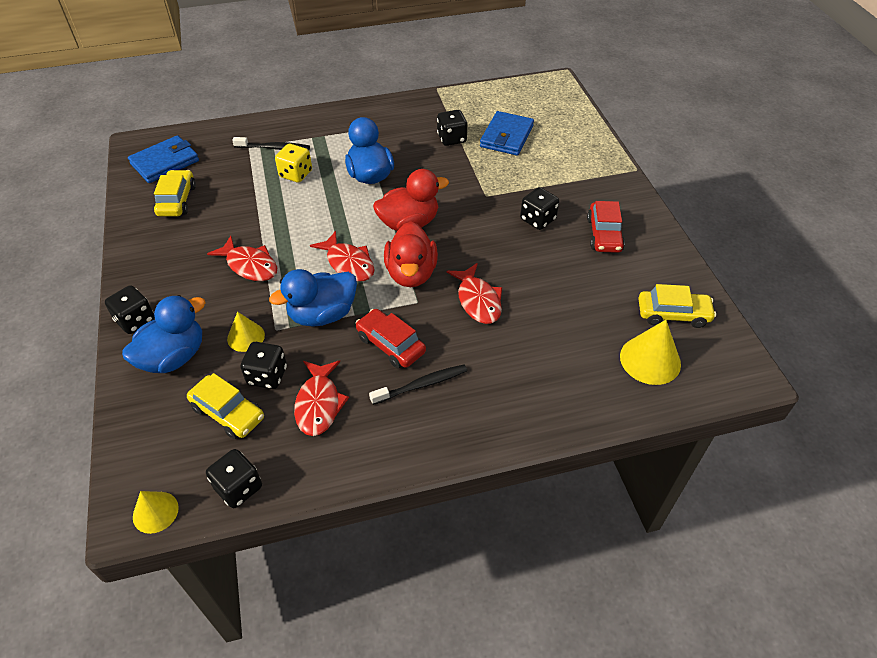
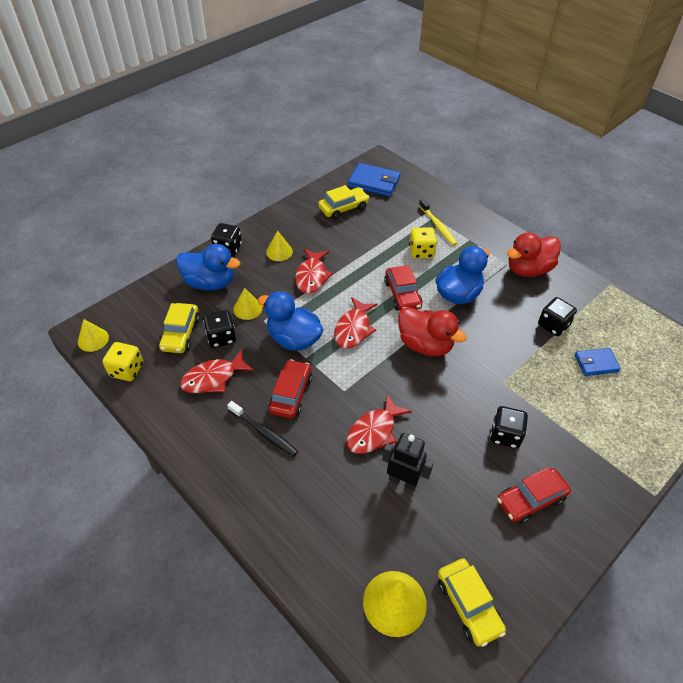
camera: 60 degrees right, 0 degrees up
black dice [206,449,262,508] -> yellow dice [103,342,143,381]
black toothbrush [232,137,310,150] -> yellow toothbrush [419,199,457,246]
red duck [384,221,438,287] -> red duck moved to [507,232,561,277]
blue wallet [480,111,534,156] -> blue wallet [575,348,621,376], size x0.63
none -> yellow cone [266,230,293,261]
none -> black robot [382,433,434,491]
none -> red car [384,265,422,311]

